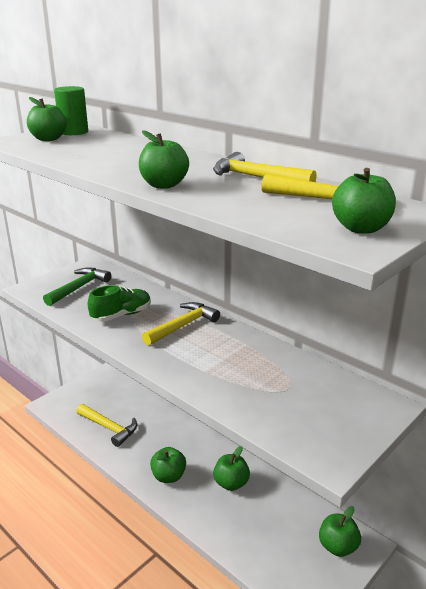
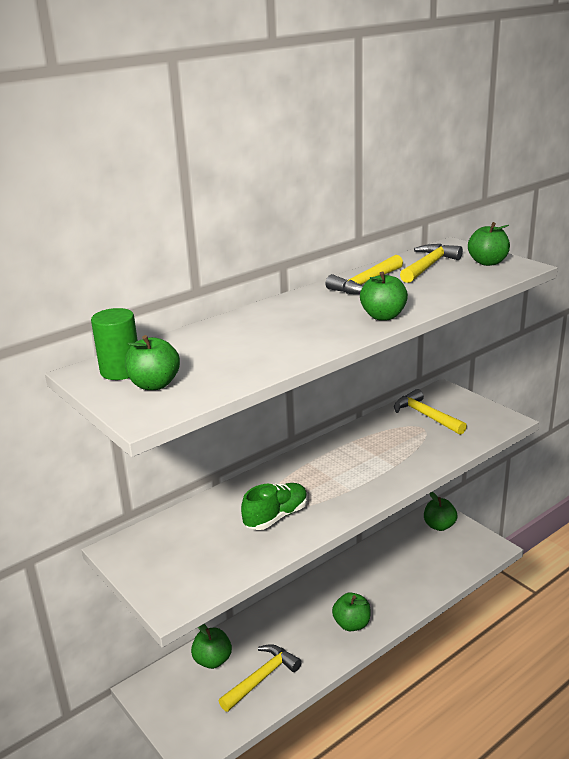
camera: 80 degrees left, 0 degrees up
green hammer [43,267,111,306] -> none
green shoe [88,285,151,321] -> green shoe turned 75 degrees clockwise [241,483,308,530]
yellow hammer [142,302,220,346] -> yellow hammer moved to [394,389,467,435]
green apple [213,446,250,491] -> green apple moved to [191,624,232,669]

